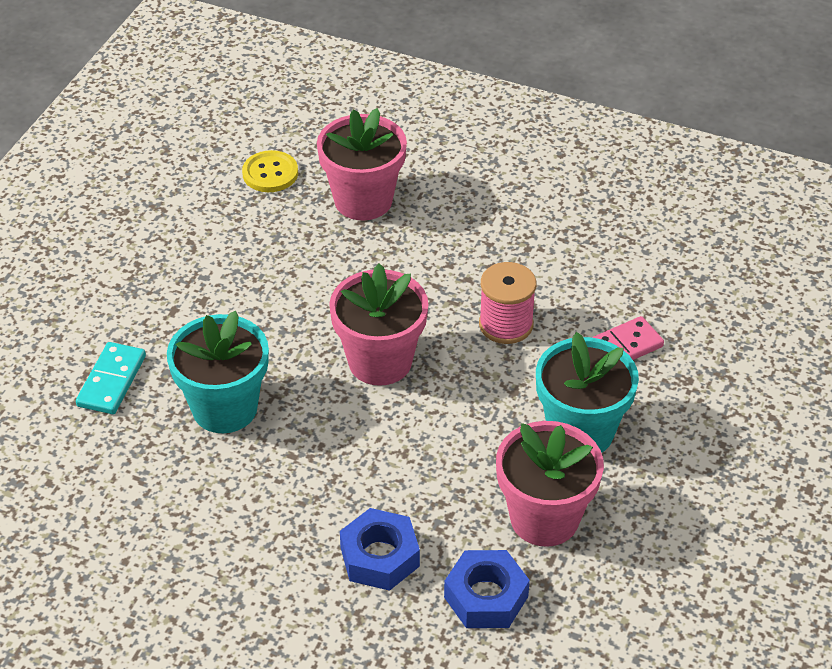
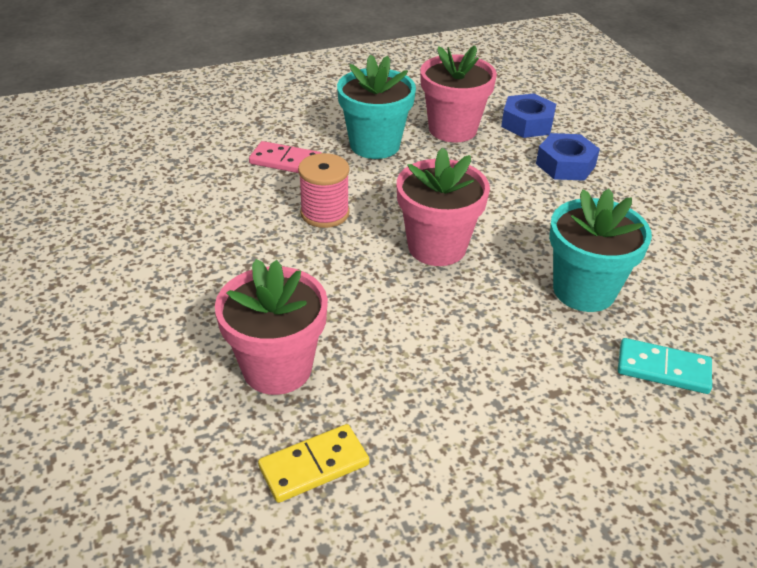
camera: 135 degrees left, 5 degrees down
turquoise domino [76,342,146,414] -> turquoise domino turned 45 degrees clockwise [618,338,712,394]
yellow button [242,150,298,192] -> yellow domino [258,424,369,503]

